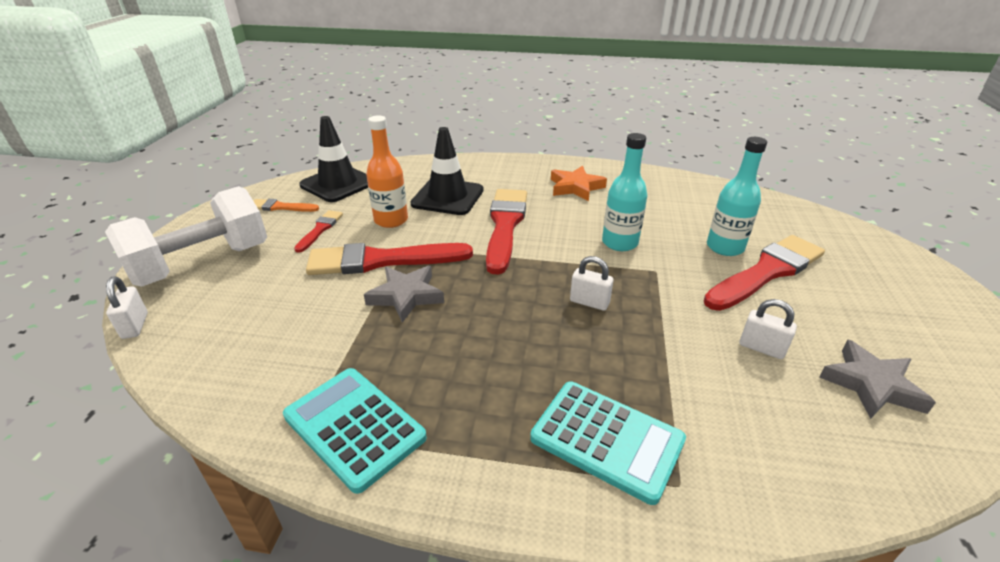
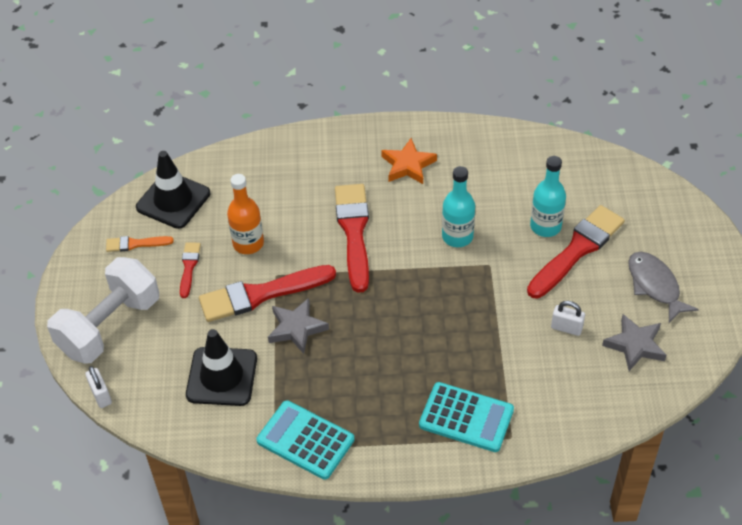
camera: 10 degrees left, 15 degrees up
black traffic cone [410,127,483,215] -> black traffic cone moved to [186,329,257,406]
white padlock [570,256,614,310] -> none
none -> grey fish [628,252,699,323]

